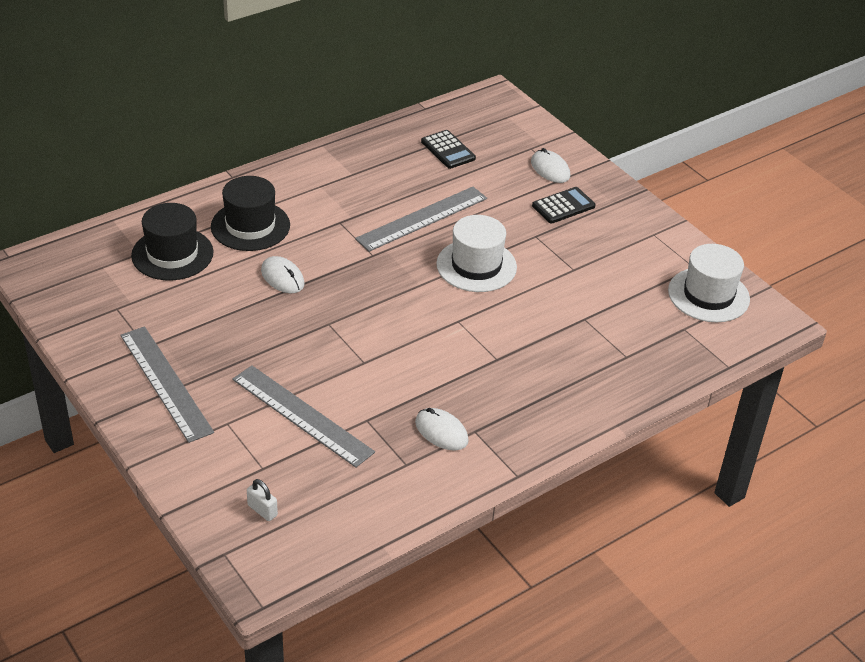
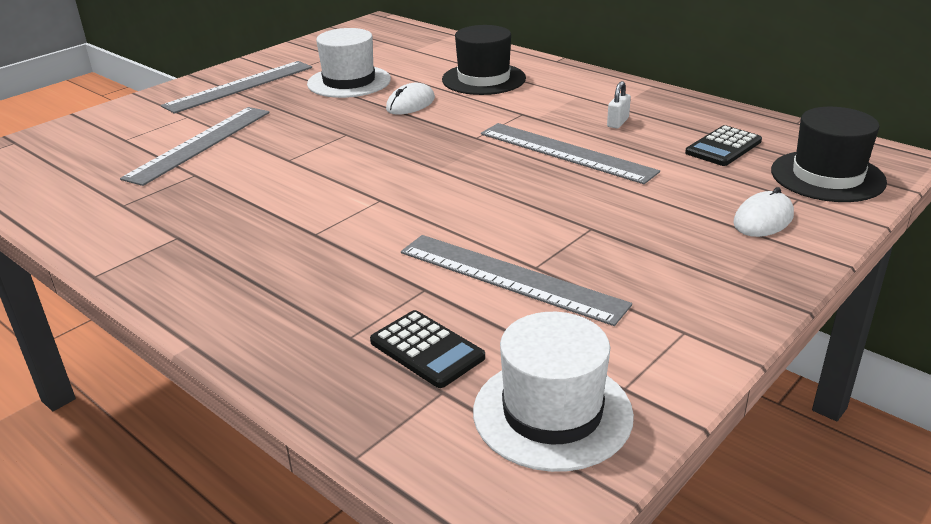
camera: 80 degrees right, 10 degrees down
black hat [131,203,214,280] -> black hat moved to [771,107,887,202]
white padlock [247,479,278,521] -> white padlock moved to [607,81,631,129]
white mouse [415,408,469,451] -> none
white hat [436,215,517,292] -> white hat moved to [307,28,391,98]
black calculator [532,187,596,223] -> black calculator moved to [370,310,485,388]
none -> grey ruler [401,235,632,326]

